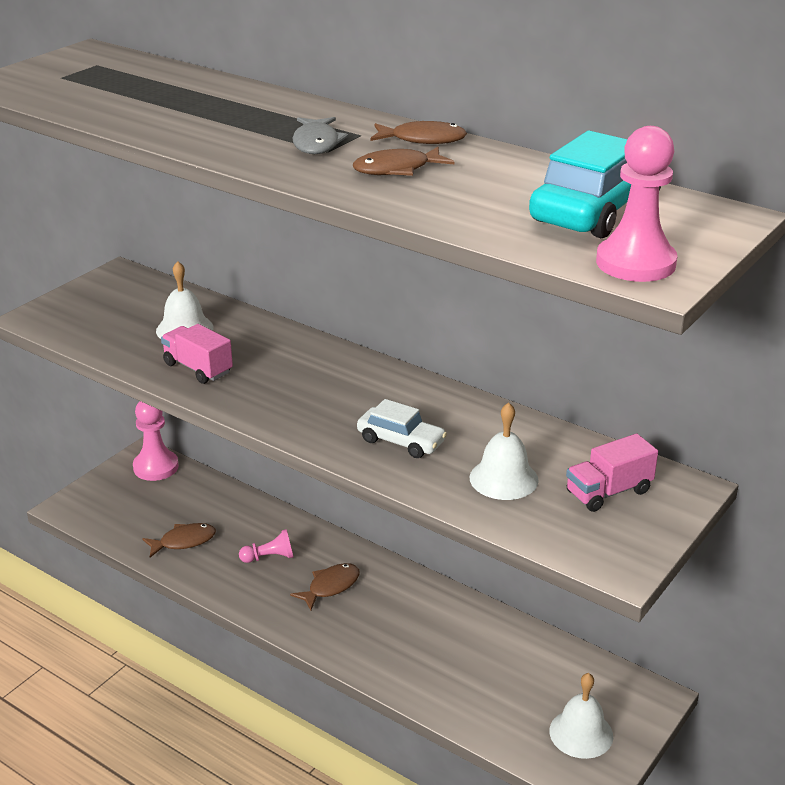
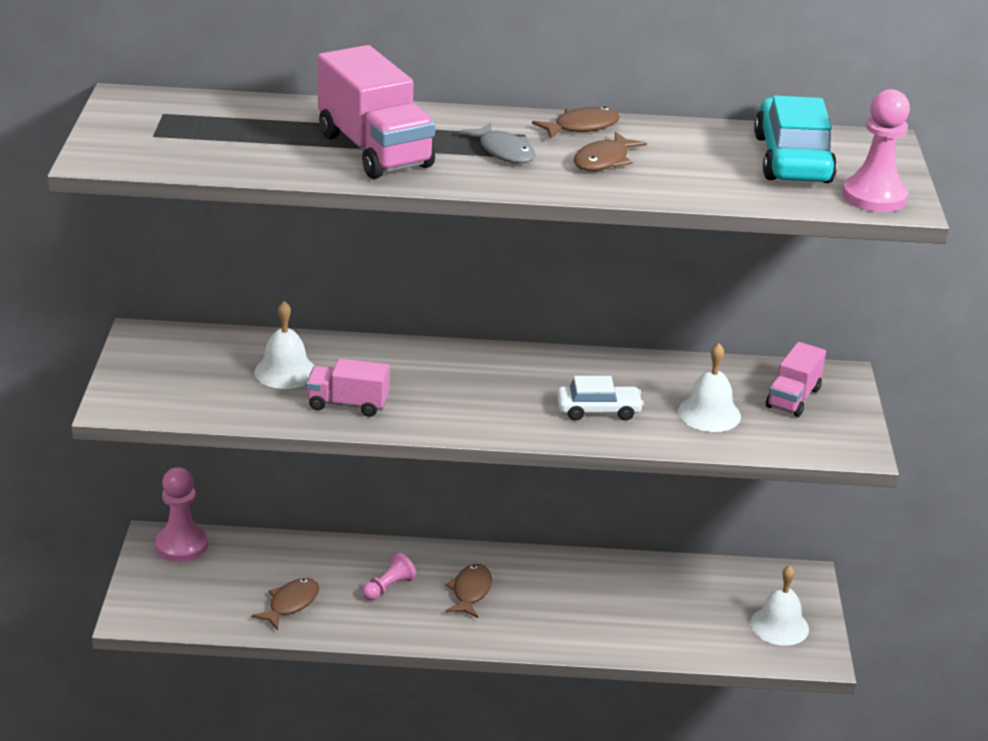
camera: 35 degrees left, 0 degrees up
none -> pink truck [318,45,435,179]

